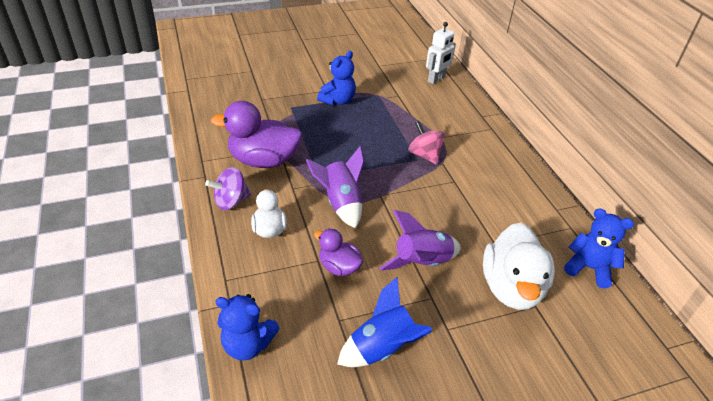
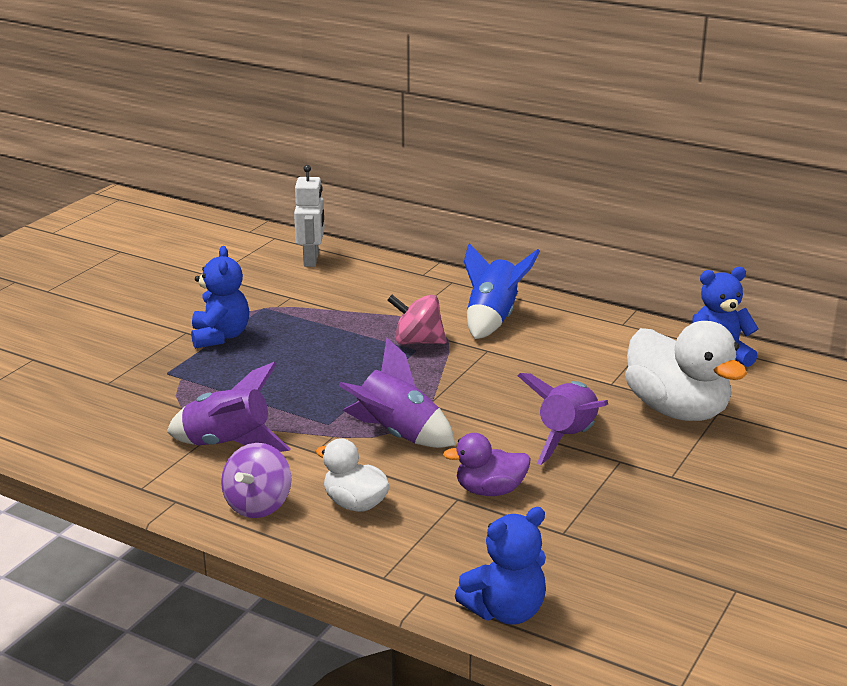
camera: 40 degrees left, 15 degrees down
purple duck [211,101,302,168] -> purple rocket [167,362,291,452]
blue rocket [337,277,432,367] -> blue rocket moved to [464,243,540,339]

